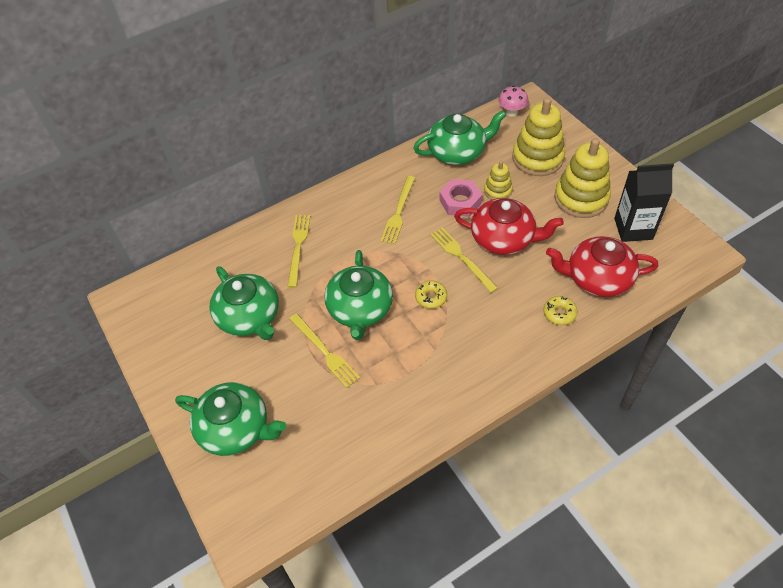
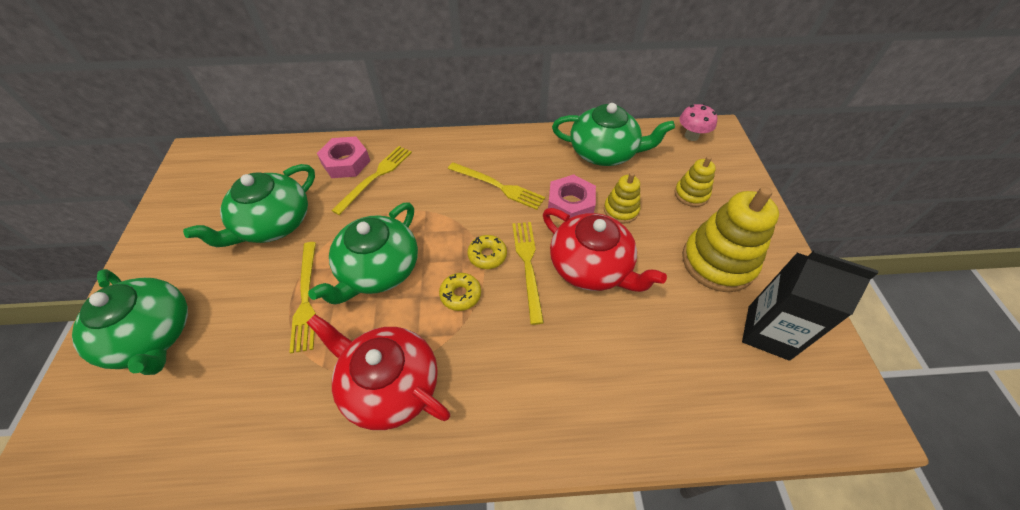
camera: 25 degrees right, 0 degrees up
green teapot [209,266,279,340] -> green teapot turned 45 degrees clockwise [183,164,315,247]
yellow fork [381,176,415,244] -> yellow fork turned 105 degrees counterclockwise [448,162,545,210]
yellow stacking toy [512,97,565,176] -> yellow stacking toy [674,156,716,207], size x0.53
yellow donut [544,296,578,325] -> yellow donut moved to [468,235,507,269]
red teapot [546,236,658,297] -> red teapot moved to [307,314,450,430]
none -> pink nut [317,137,370,178]

